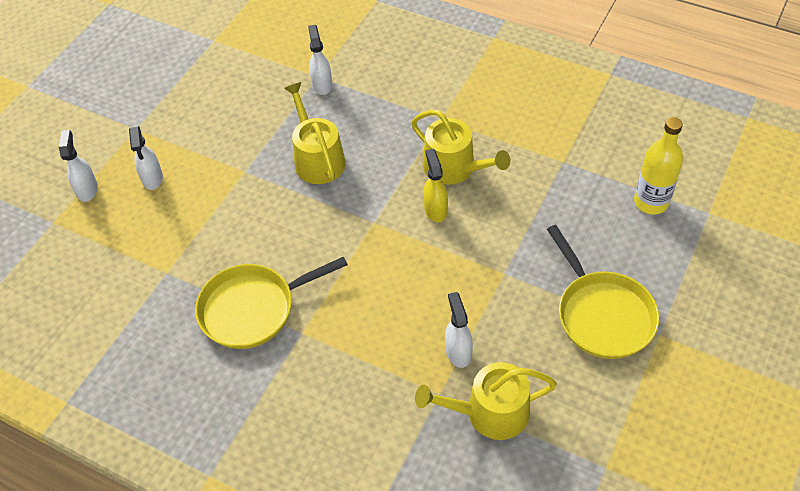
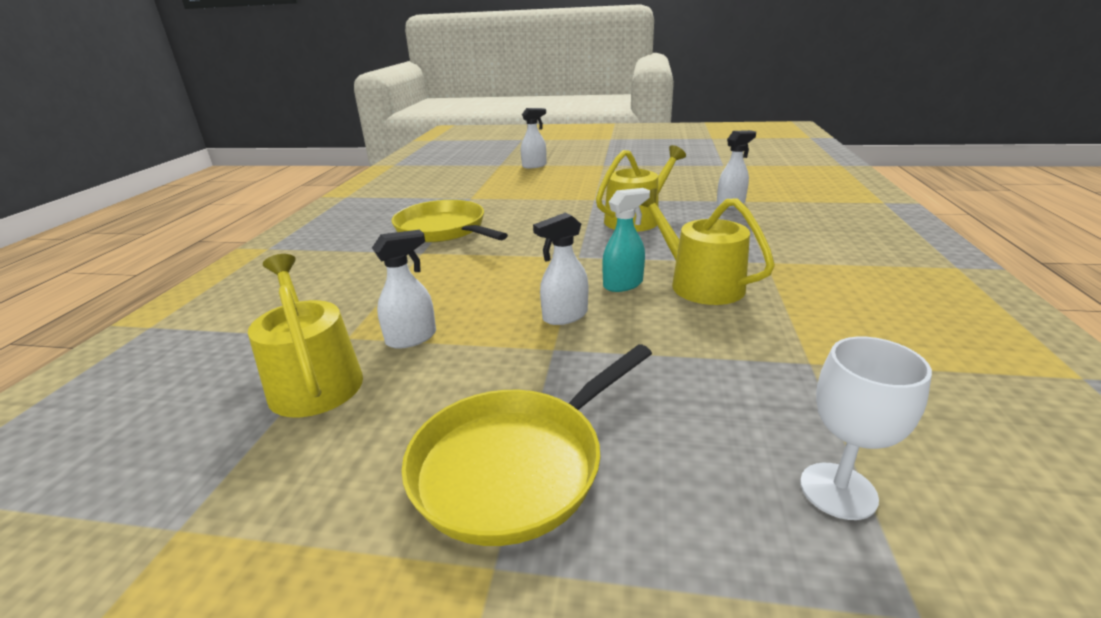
camera: 70 degrees right, 25 degrees down
white spray bottle [129,126,163,190] -> white spray bottle moved to [533,212,588,325]
yellow watering can [411,110,510,185] -> yellow watering can turned 120 degrees clockwise [641,188,775,305]
yellow spray bottle [423,149,448,222] -> turquoise spray bottle [602,188,650,292]
yellow bottle [634,117,683,214] -> white goblet [800,336,932,520]

